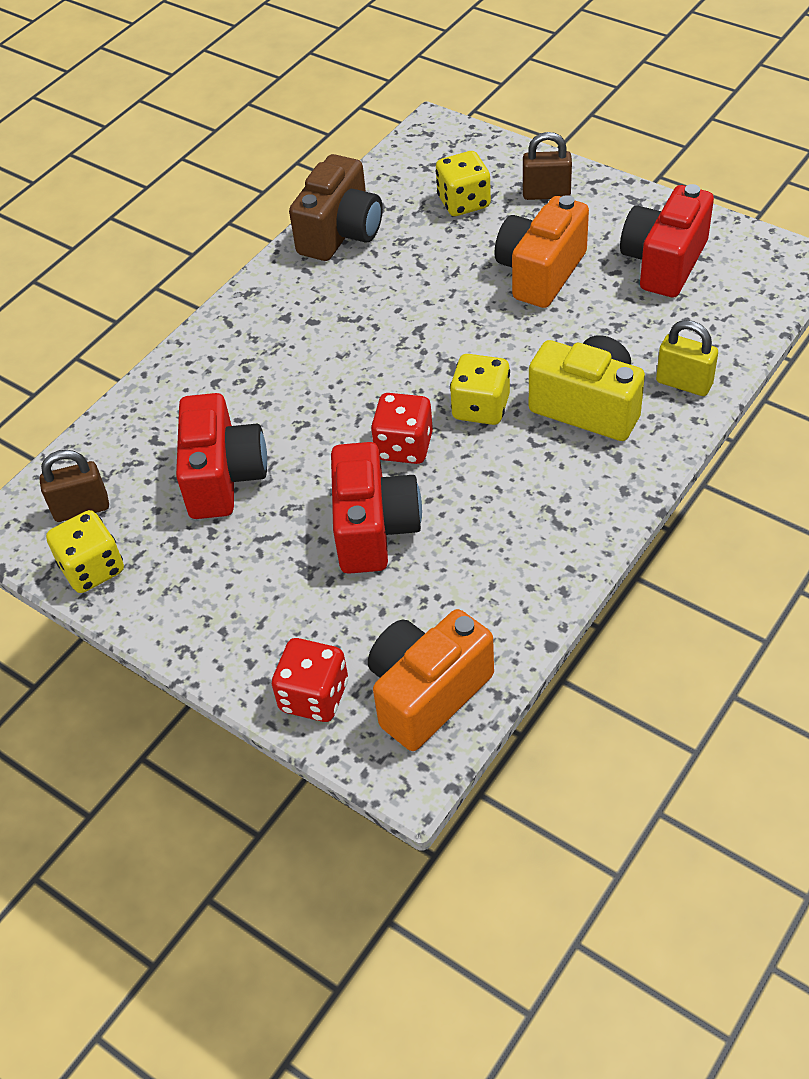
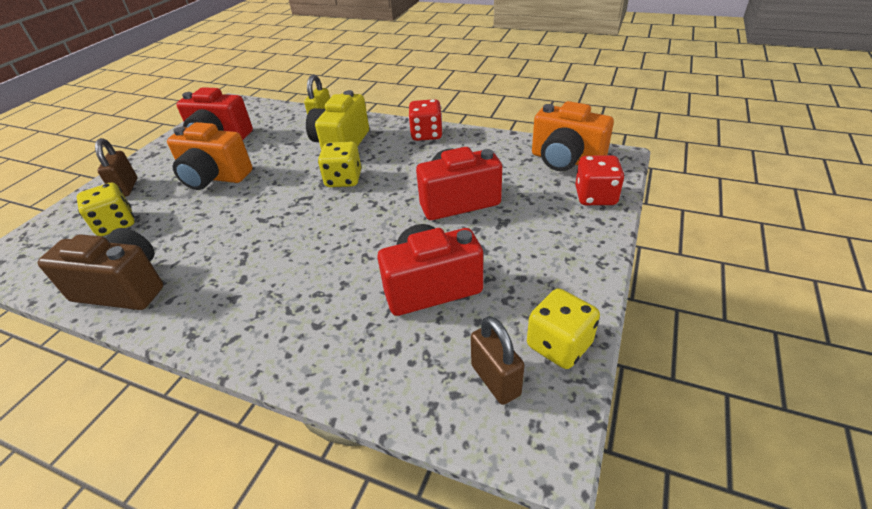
camera: 105 degrees left, 10 degrees down
red dice [371,393,433,464] -> red dice moved to [408,99,443,141]

